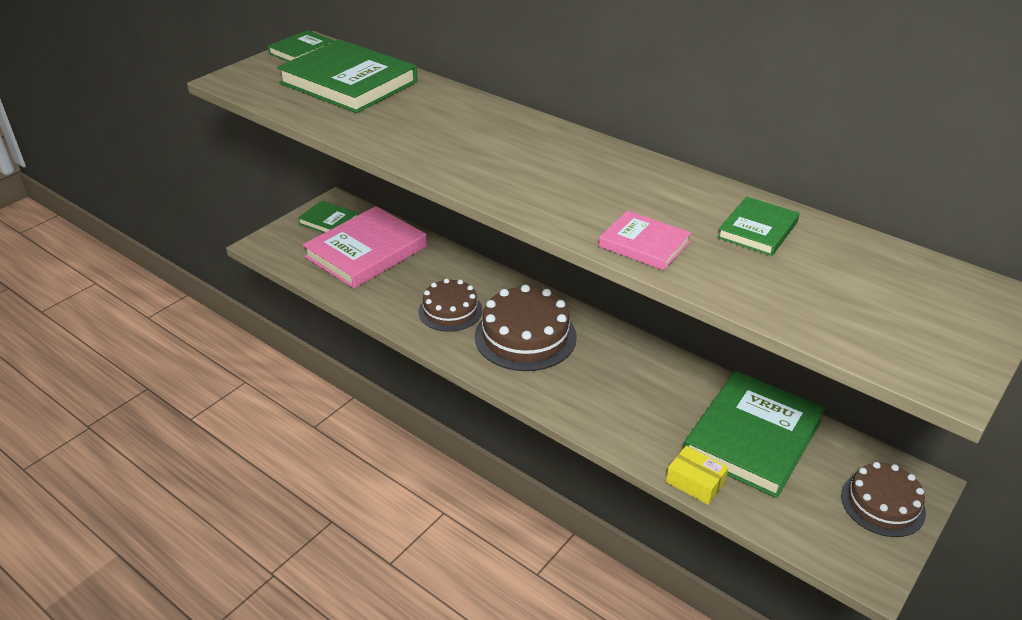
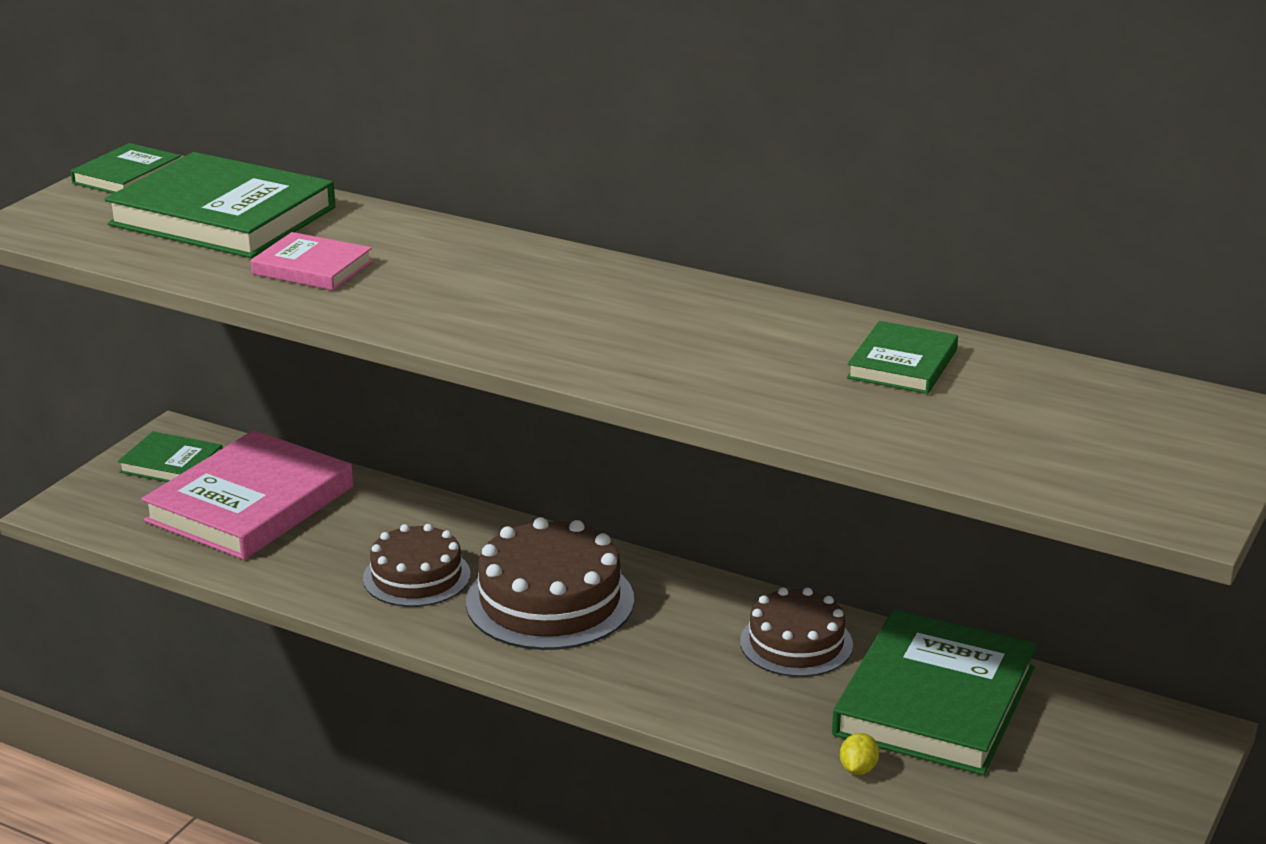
camera: 10 degrees left, 10 degrees down
pink book [599,211,691,270] -> pink book moved to [251,232,373,290]
yellow box [666,446,728,505] -> yellow lemon [840,733,879,775]
brown cake [841,462,926,537] -> brown cake moved to [740,587,853,677]

